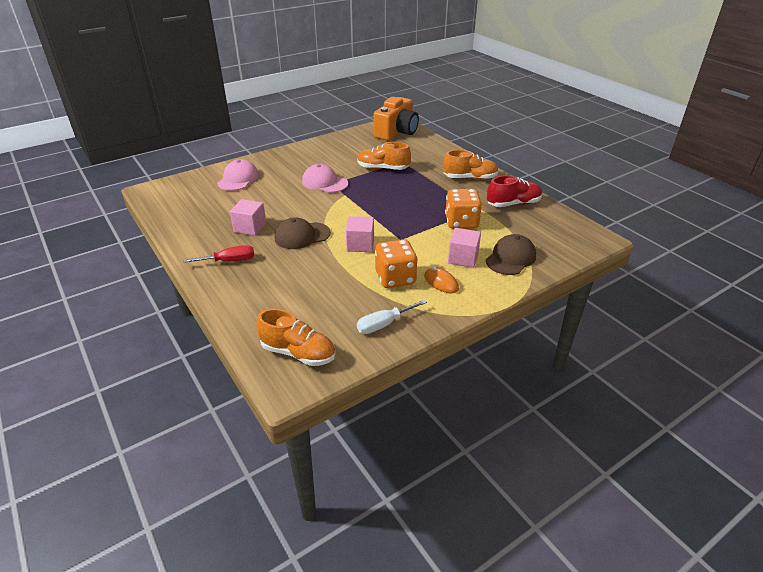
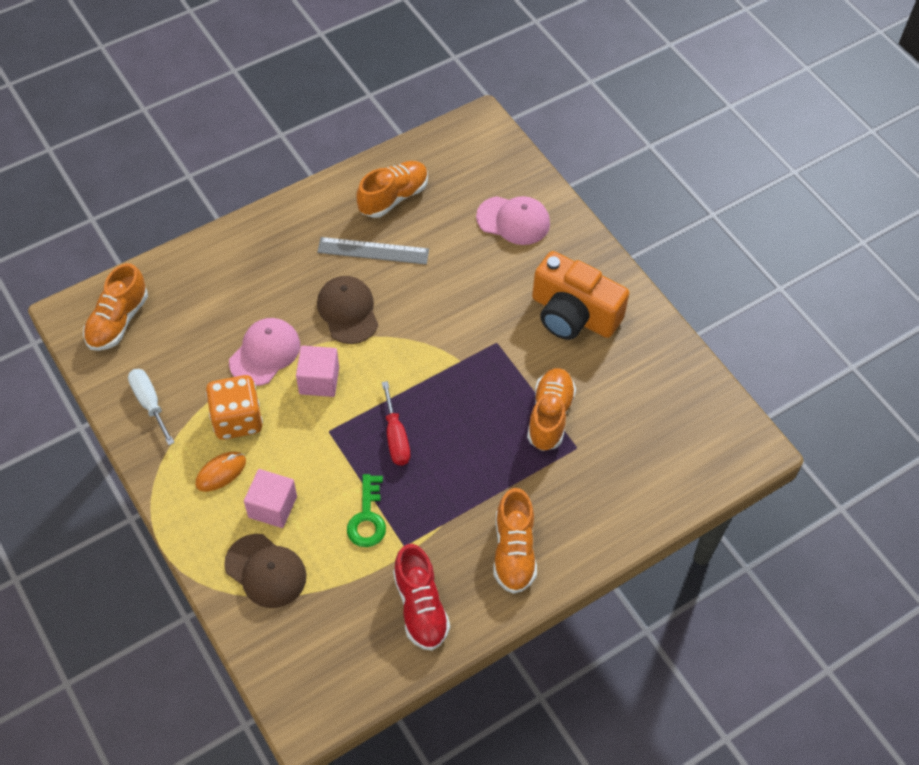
camera: 90 degrees right, 20 degrees up
red screwdriver [183,245,254,263] -> red screwdriver moved to [382,381,410,466]
pink cube [230,199,266,236] -> grey ruler [317,237,429,265]
pink cap [302,164,348,193] -> pink cap moved to [229,318,300,386]
orange camera [374,97,419,141] -> orange camera moved to [532,251,629,340]
orange dice [445,189,482,229] -> green key [347,474,386,547]
none -> orange shoe [356,161,428,218]

